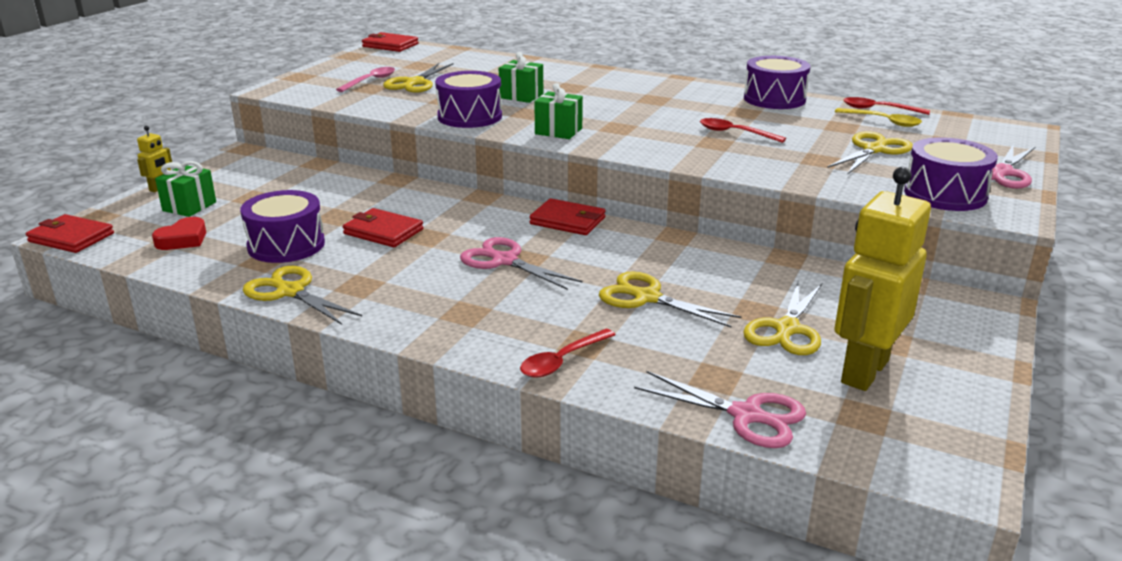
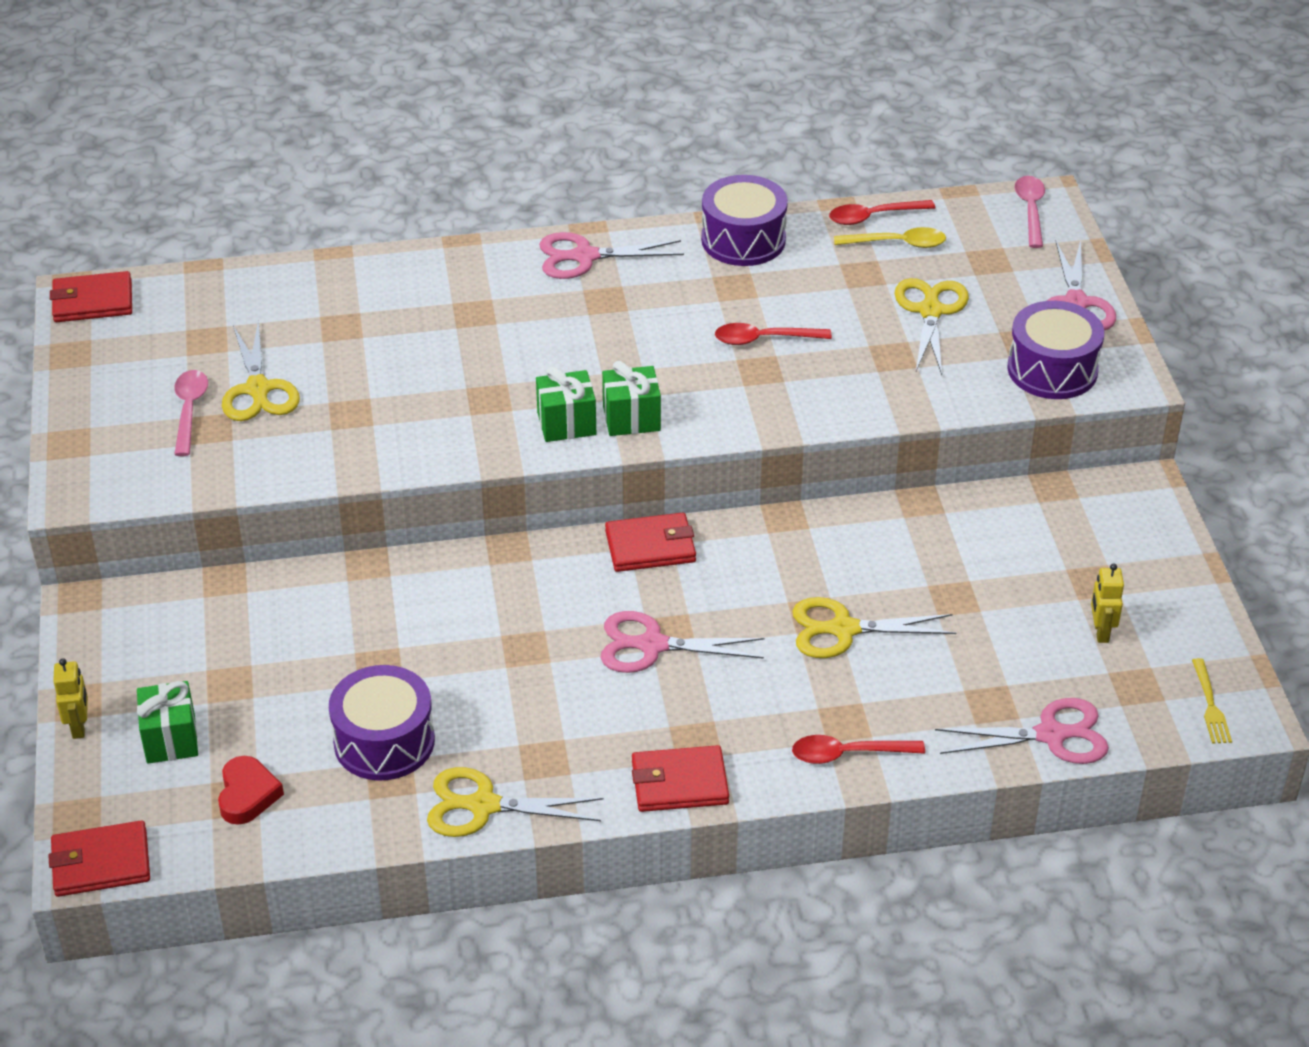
camera: 35 degrees left, 15 degrees up
red wallet [343,208,424,247] -> red wallet moved to [632,745,729,812]
purple drum [435,71,502,128] -> none
green gift [499,52,543,103] -> green gift moved to [602,361,661,436]
red spoon [520,329,616,378] -> red spoon turned 75 degrees clockwise [792,735,925,764]
yellow scissors [743,282,822,355] -> none
yellow robot [834,167,931,391] -> yellow robot [1091,564,1124,643], size x0.43
none -> pink scissors [539,232,684,279]
none -> pink spoon [1015,176,1045,248]
none -> yellow fork [1192,658,1232,744]

